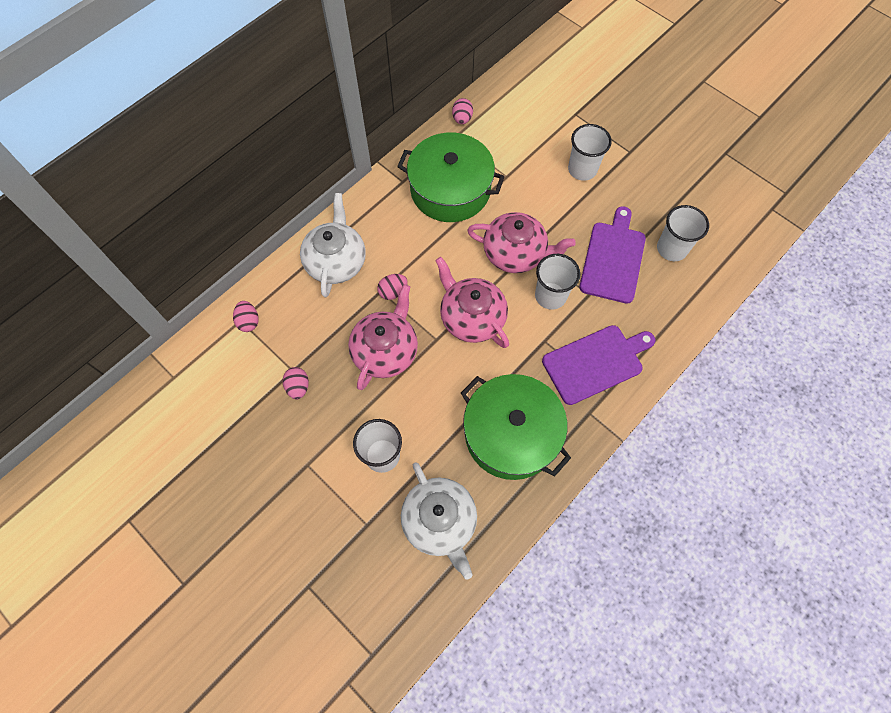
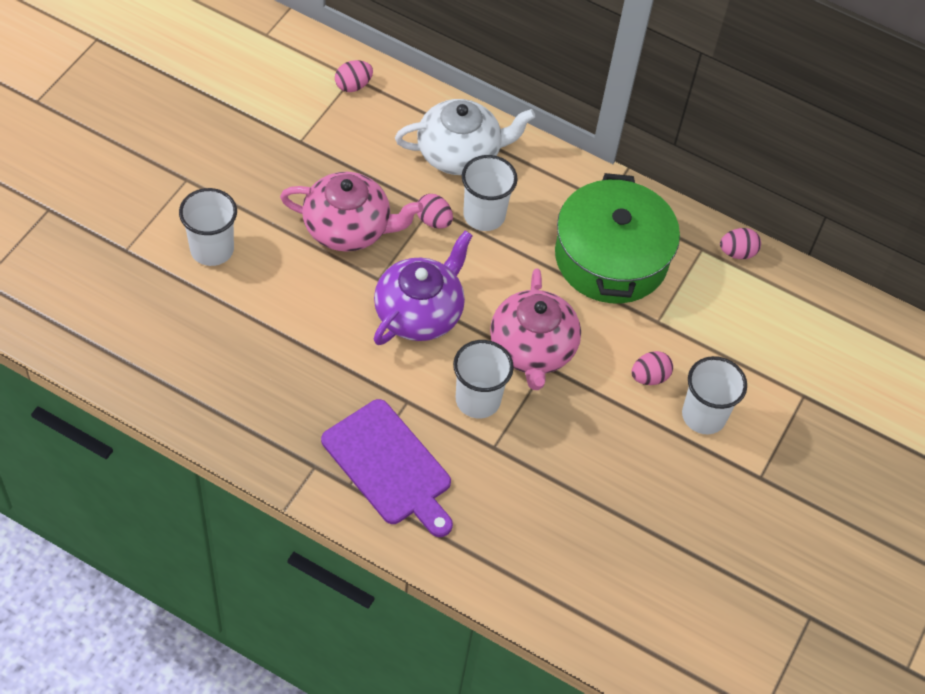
camera: 70 degrees right, 10 degrees down
pink egg [283,367,309,399] -> pink egg moved to [632,351,673,385]
white teapot [401,462,477,579] -> none
pink teapot [435,257,509,348] -> purple teapot [374,231,473,345]
green pot [461,374,571,480] -> none
purple cutting board [579,206,646,304] -> none
white cup [657,205,709,261] -> white cup moved to [462,155,518,231]

